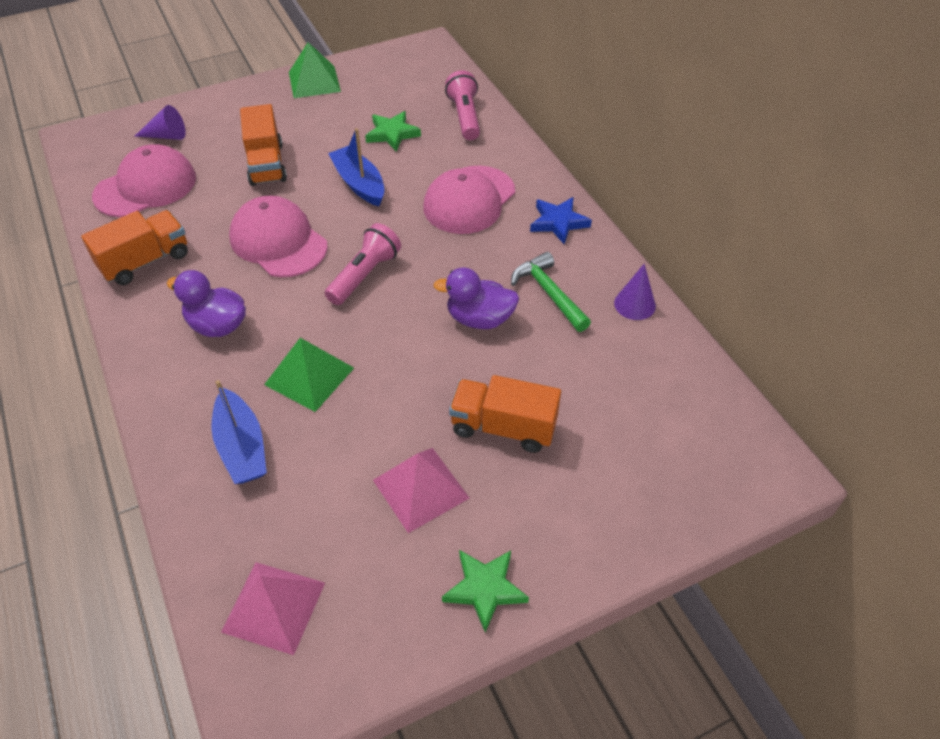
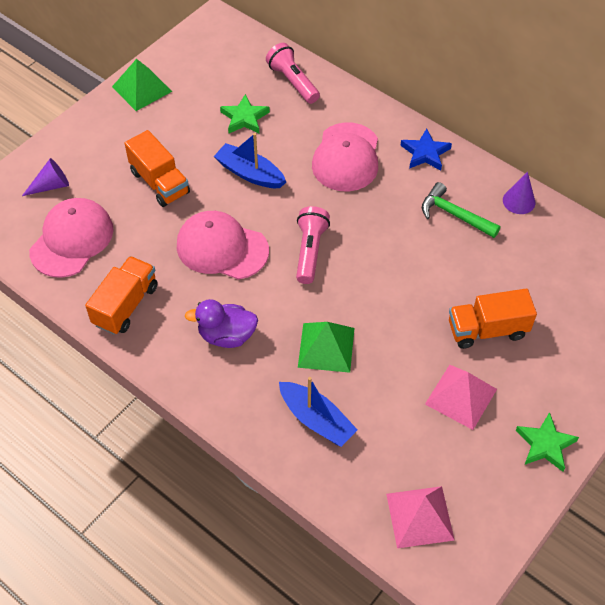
camera: 25 degrees left, 5 degrees up
purple duck [433,268,519,329] -> none

